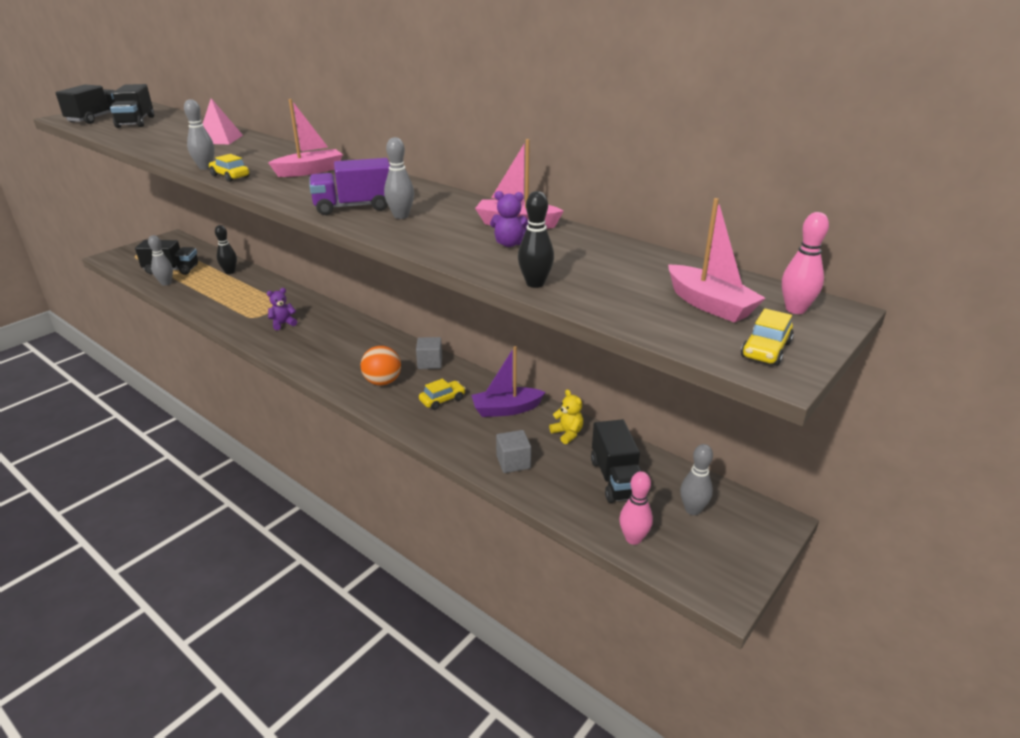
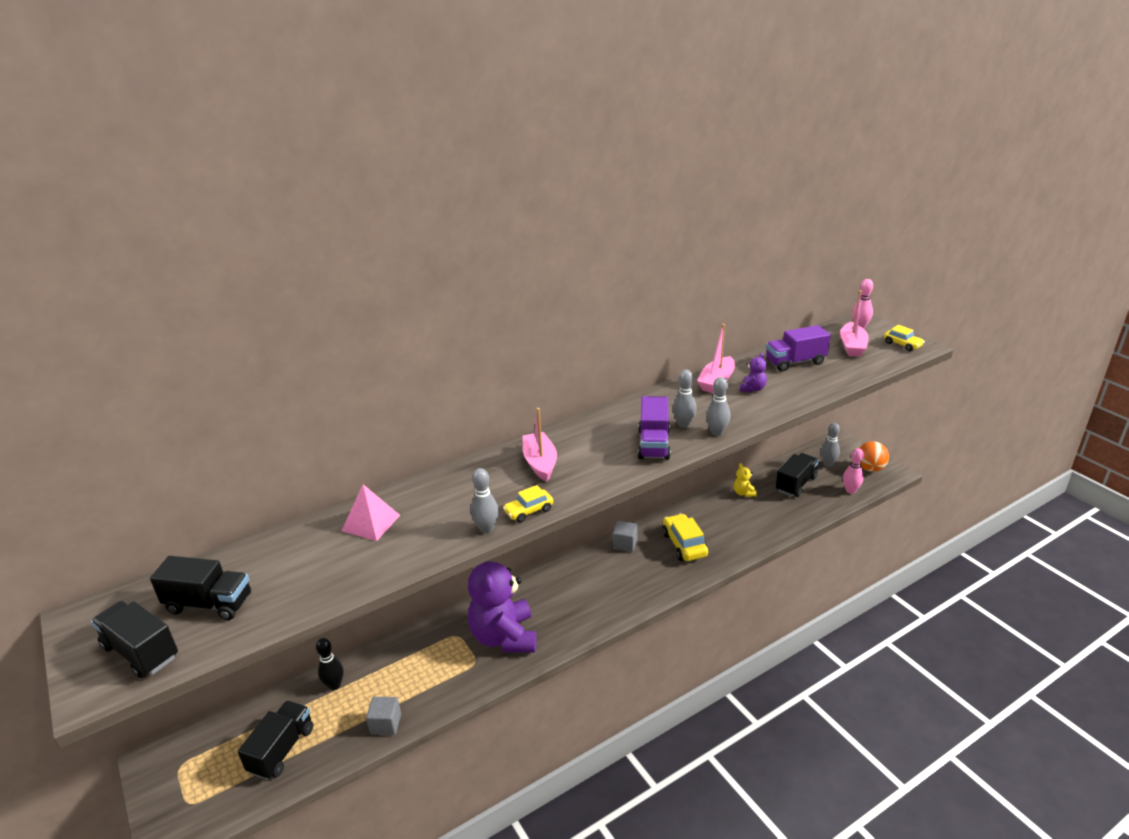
camera: 70 degrees left, 0 degrees up
grey bowling pin [148,235,173,286] -> grey bowling pin moved to [706,377,731,436]
purple teddy bear [267,288,297,330] -> purple teddy bear [468,561,536,652], size x2.50
orange ball [361,346,401,385] -> orange ball moved to [859,441,889,472]
yellow car [419,379,466,410] -> yellow car [662,513,708,561], size x1.64
purple boat [471,346,545,417] -> none
grey cube [496,430,531,473] -> grey cube moved to [366,697,401,735]
black bowling pin [518,191,554,288] -> none
yellow teddy bear [549,389,583,444] -> yellow teddy bear turned 90 degrees counterclockwise [734,463,757,497]
black truck [591,419,642,503] -> black truck turned 60 degrees counterclockwise [776,453,819,497]
pink boat [668,198,765,323] -> pink boat turned 120 degrees clockwise [840,290,869,357]
none -> purple truck [766,325,831,372]

